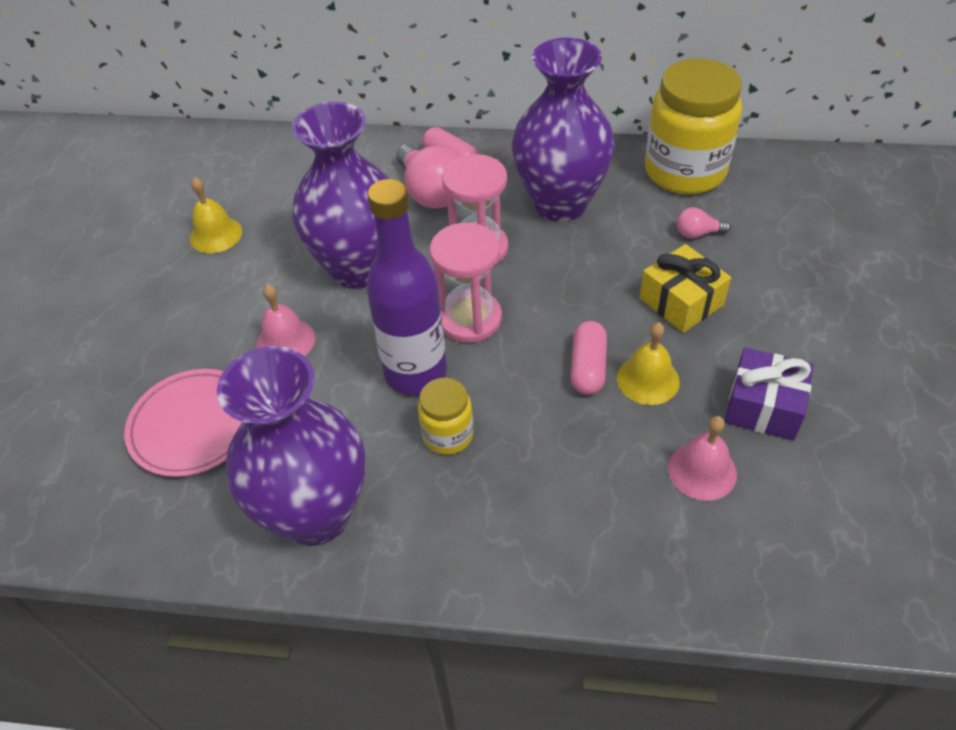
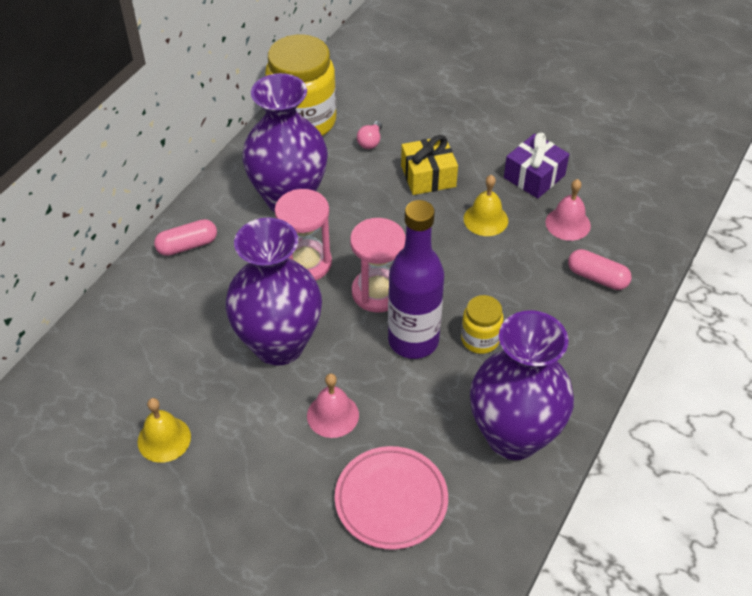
camera: 70 degrees left, 0 degrees up
pink light bulb [396,144,458,208] -> none
pink capsule [571,321,607,395] -> pink capsule moved to [568,249,632,290]

